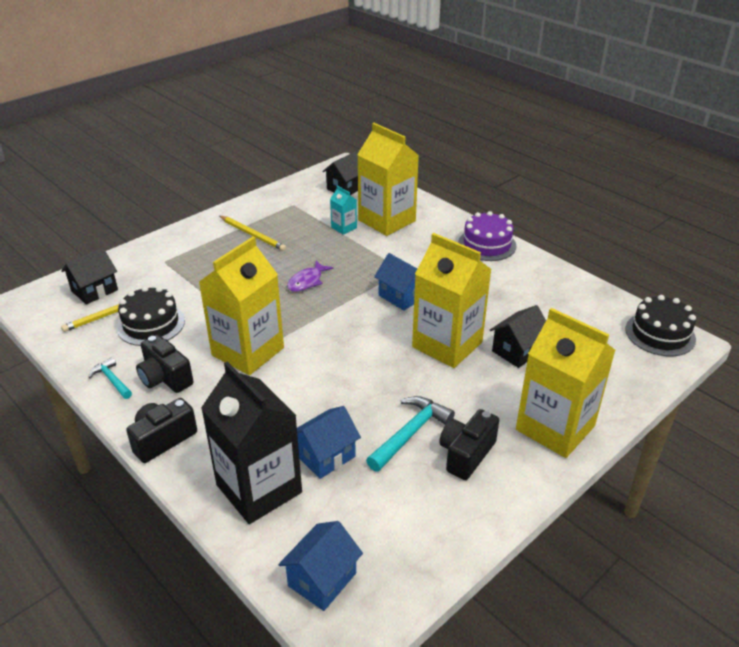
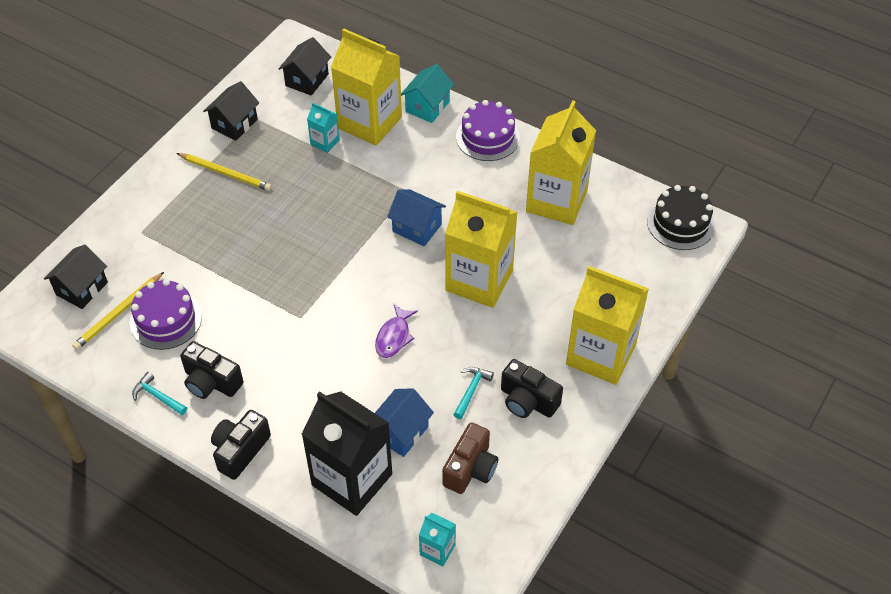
camera: 15 degrees left, 15 degrees up
black cake [117,286,185,346] -> purple cake [130,279,202,350]
yellow carton [199,237,284,375] -> yellow carton moved to [526,100,596,225]
blue house [279,521,363,611] -> turquoise carton [419,513,456,566]
purple fish [287,261,333,292] -> purple fish moved to [375,304,418,358]
turquoise hammer [366,396,455,472] -> turquoise hammer [453,367,494,419], size x0.61
black camera [439,409,499,480] -> black camera turned 75 degrees counterclockwise [501,359,563,418]
black house [490,305,546,368] -> black house moved to [203,81,259,141]
none -> turquoise house [401,64,454,123]
none -> brown camera [442,422,498,494]

